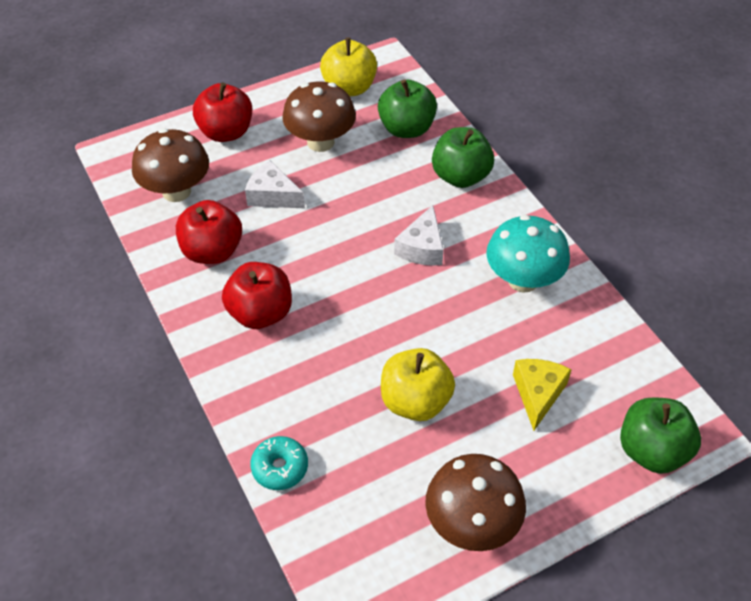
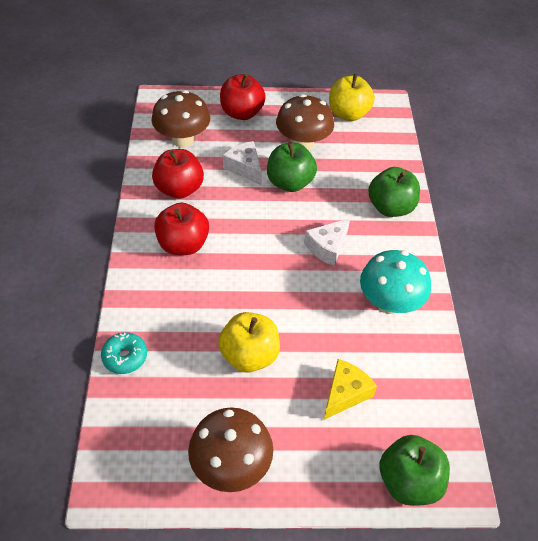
camera: 25 degrees right, 0 degrees up
green apple [378,79,437,138] -> green apple moved to [267,142,317,192]

